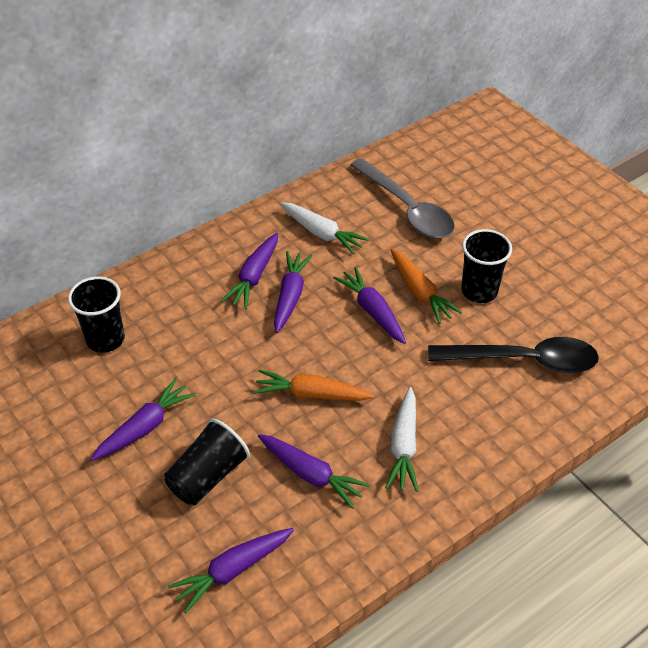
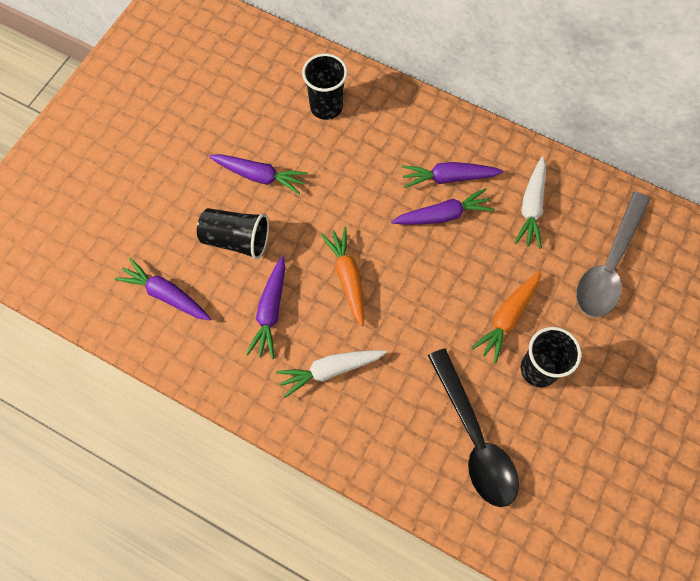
camera: 65 degrees right, 20 degrees up
purple carrot [333,267,406,344] -> none

